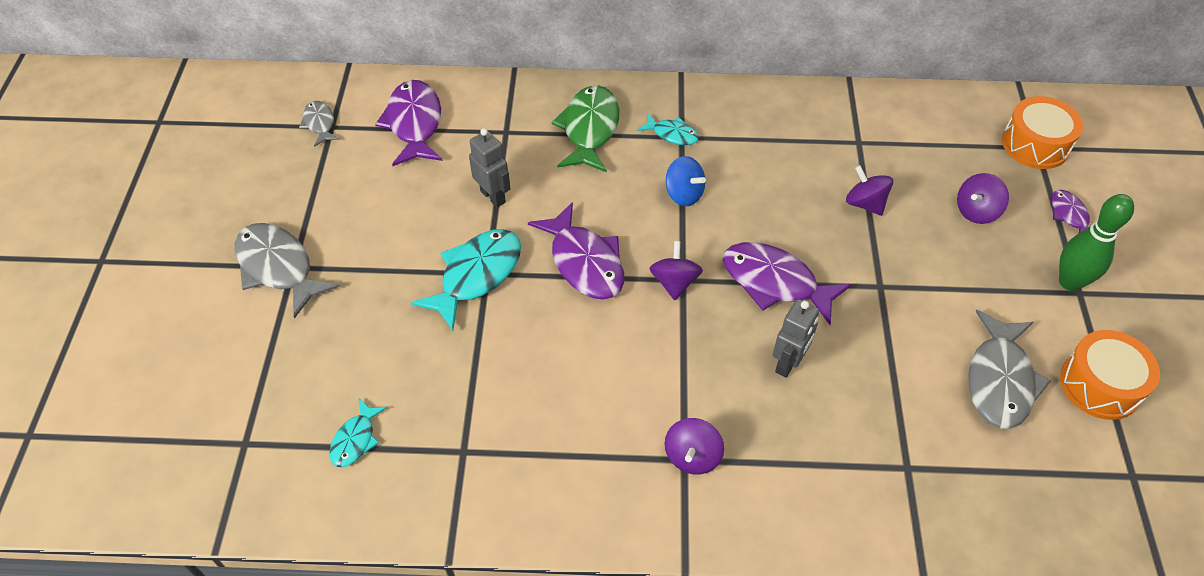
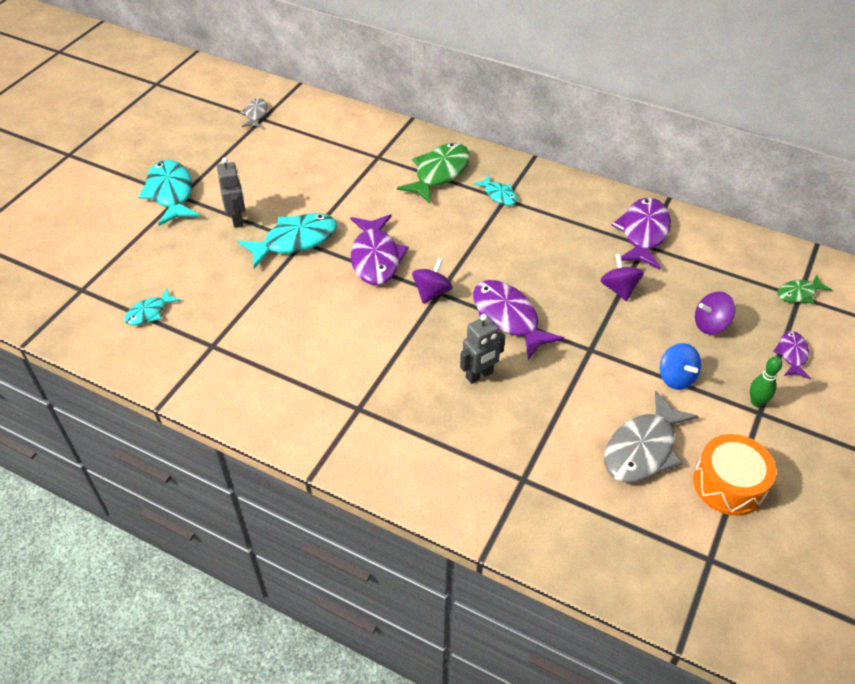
camera: 25 degrees right, 5 degrees down
grey fish [235,223,340,319] -> turquoise fish [138,160,200,226]
purple fish [375,80,442,166] -> purple fish moved to [612,198,671,269]
grey robot [469,128,511,208] -> grey robot moved to [217,158,245,228]
purple spinning top [664,418,724,474] -> none
blue spinning top [666,156,706,206] -> blue spinning top moved to [660,343,701,390]
orange drum [1002,96,1083,169] -> green fish [777,275,832,304]
green bowling pin [1059,194,1134,291] -> green bowling pin [750,356,782,407], size x0.59

